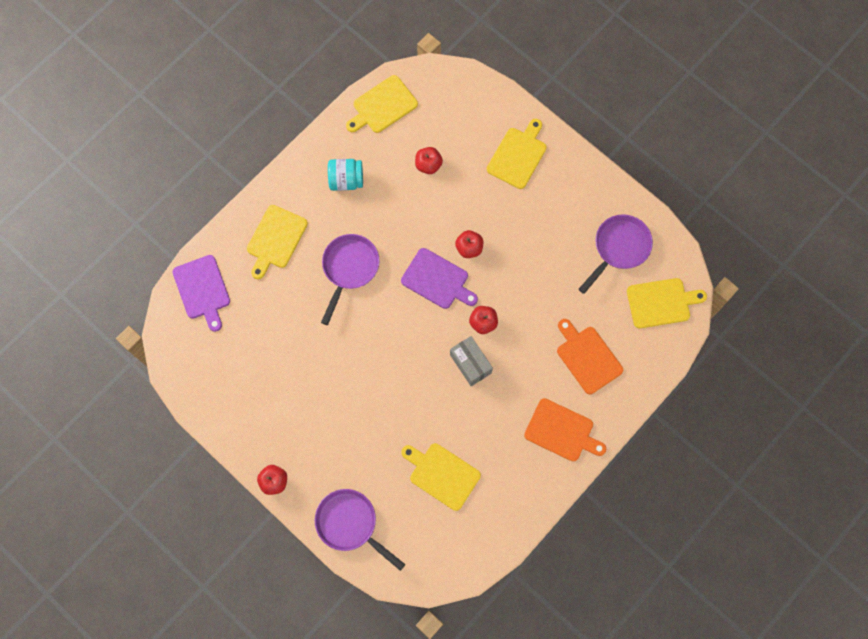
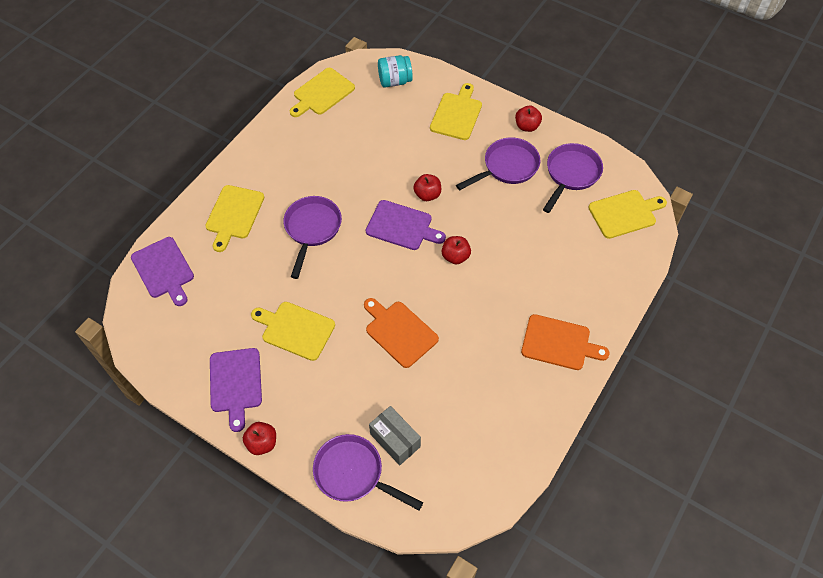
camera: 10 degrees left, 15 degrees down
turquoise jar [328,159,363,191] -> turquoise jar moved to [378,55,413,87]
yellow cutting board [401,443,481,511] -> yellow cutting board moved to [251,302,335,361]
red apple [415,147,443,174] -> red apple moved to [515,105,542,132]
grey box [450,336,493,386] -> grey box moved to [369,406,421,465]
orange cutting board [557,319,623,394] -> orange cutting board moved to [364,298,439,368]
none -> purple cutting board [210,348,262,432]
none -> purple pan [456,138,540,190]

